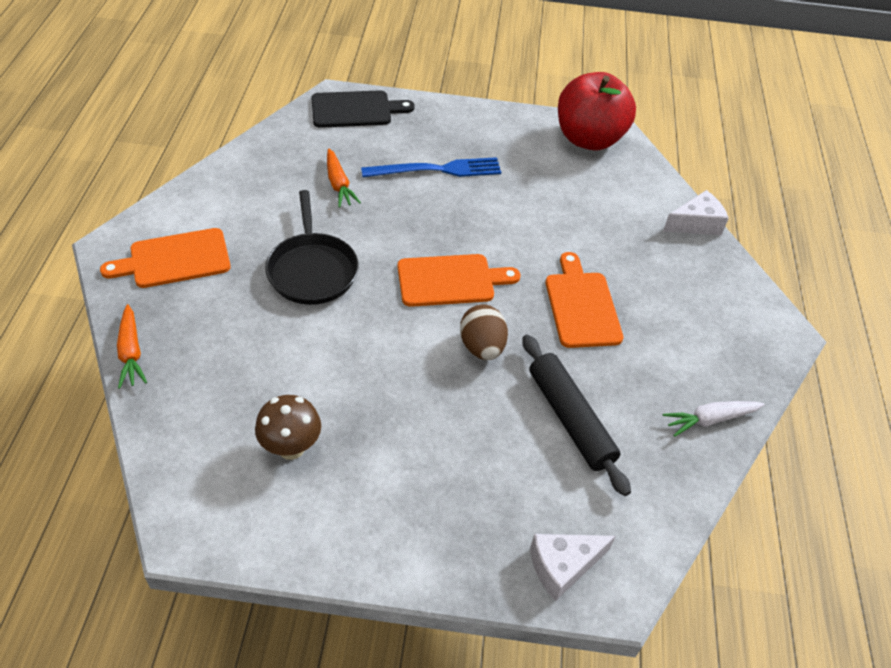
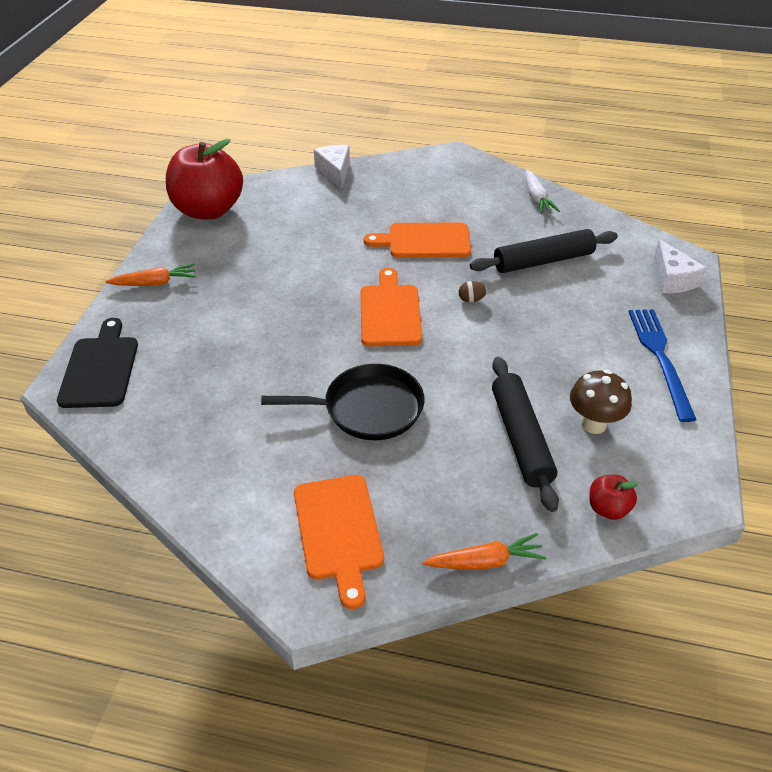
camera: 80 degrees left, 5 degrees down
orange carrot [327,149,361,208] -> orange carrot moved to [105,263,197,286]
blue fork [361,157,501,177] -> blue fork moved to [629,309,697,422]
brown egg [460,304,508,360] -> brown egg [459,281,487,303], size x0.51
none -> black rolling pin [492,357,559,512]
none -> red apple [589,475,638,520]

